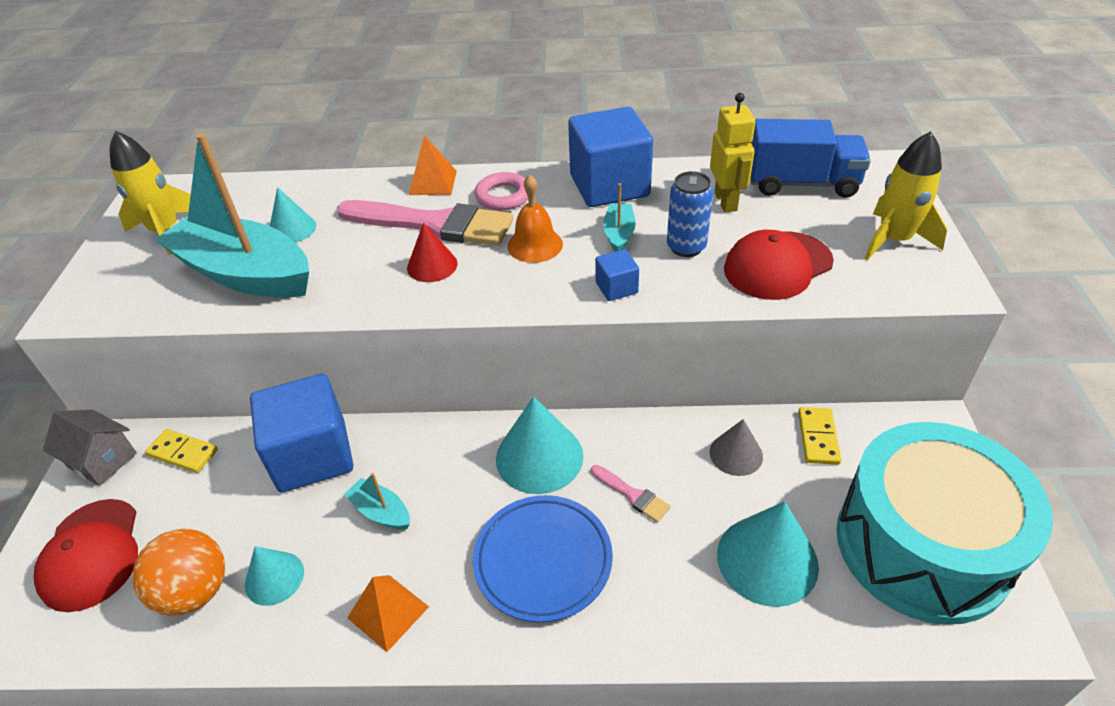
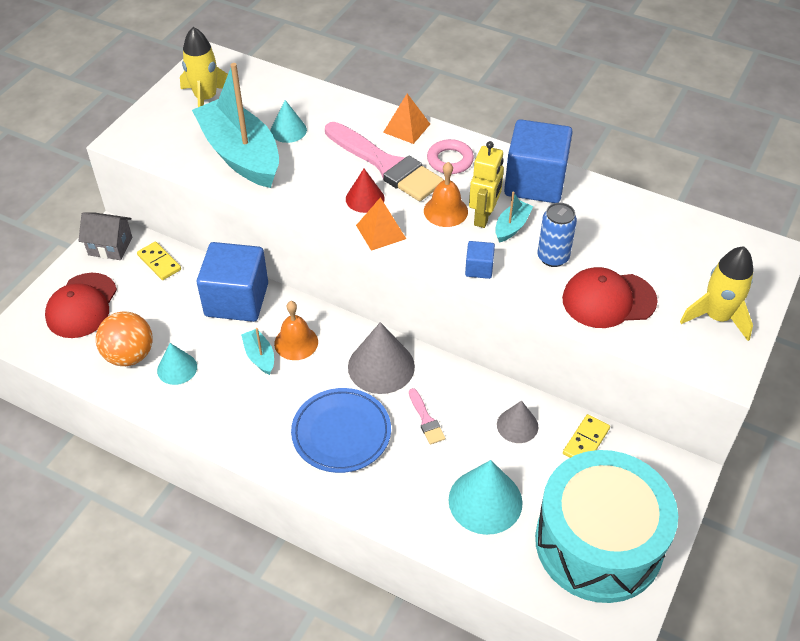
camera: 25 degrees right, 5 degrees up
grey house [43,410,137,486] -> grey house turned 45 degrees counterclockwise [78,212,132,260]
orange pyramid [347,575,429,652] -> orange pyramid moved to [356,197,406,251]
turquoise cone [496,397,583,494] -> grey cone [348,322,415,394]
yellow robot [710,93,756,212] -> yellow robot moved to [469,141,504,228]
blue truck [750,119,871,198] -> none
none -> orange bell [274,301,318,360]

